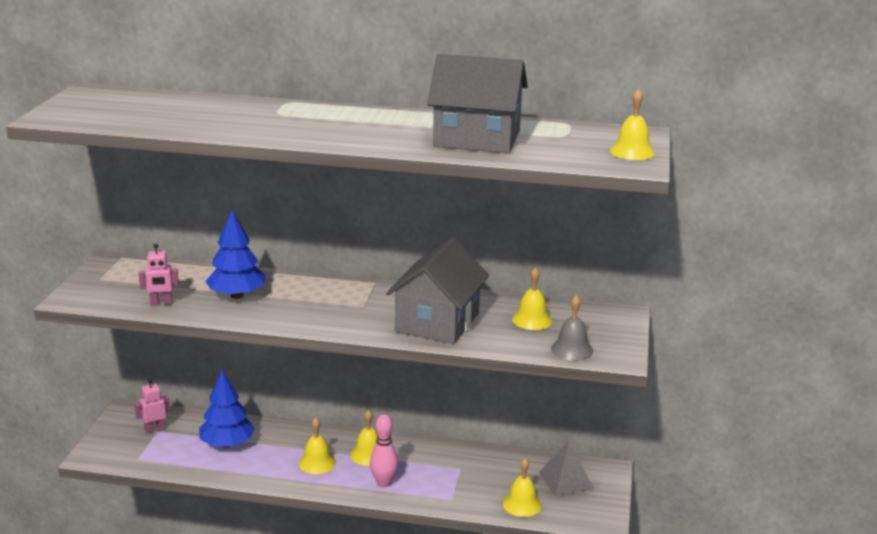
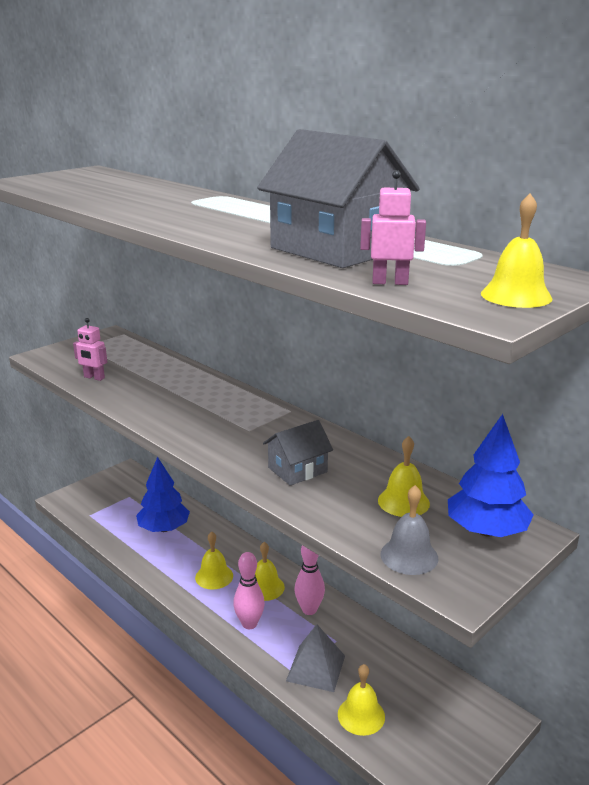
camera: 35 degrees right, 0 degrees up
pink robot [135,379,170,434] -> pink robot moved to [360,170,426,285]
blue tree [206,209,266,299] -> blue tree moved to [448,414,534,537]
grey house [386,237,489,344] -> grey house [263,420,333,486], size x0.54
grey pyramid [539,439,593,496] -> grey pyramid moved to [286,624,345,692]
none -> pink bowling pin [295,545,325,615]

